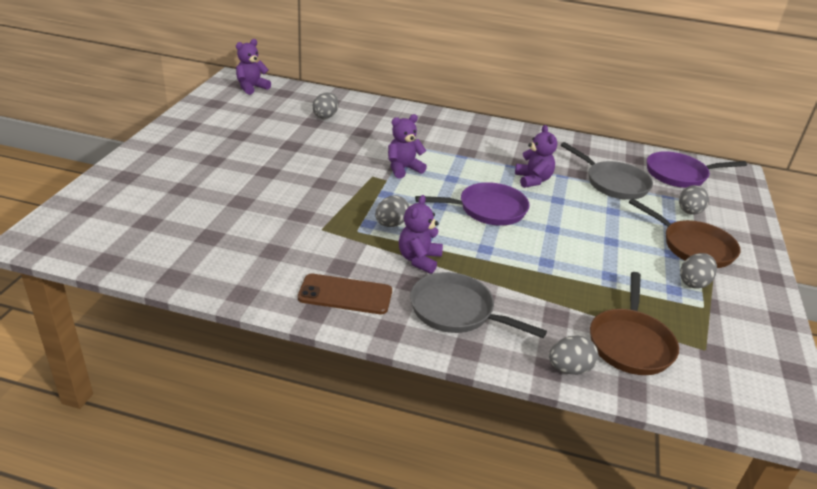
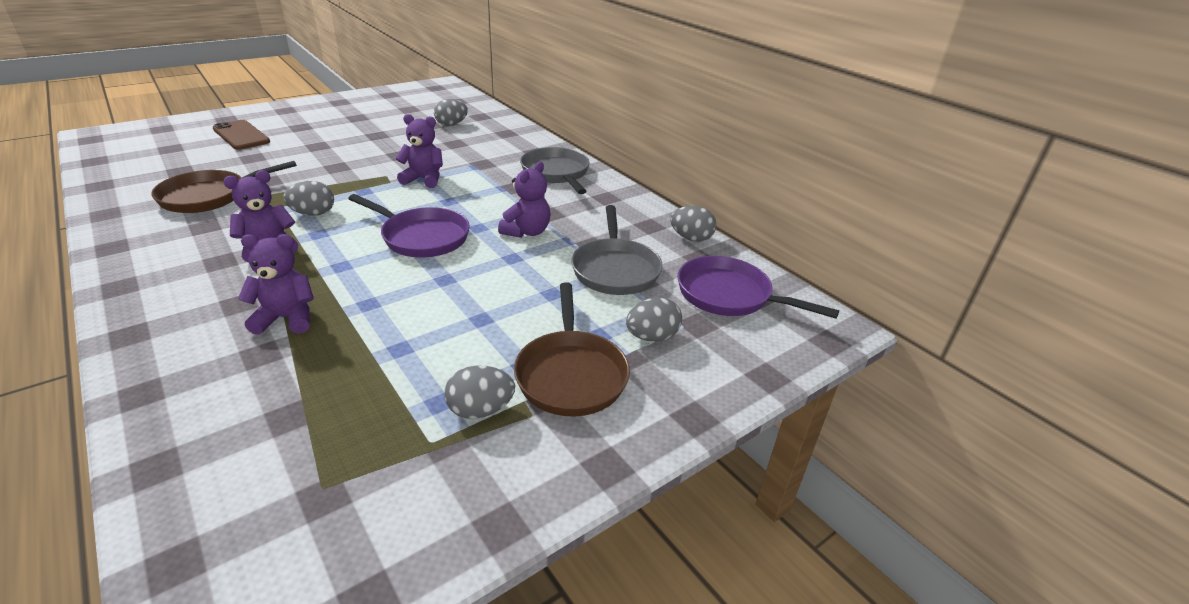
camera: 40 degrees right, 0 degrees up
purple teddy bear [236,39,271,95] -> purple teddy bear moved to [238,234,314,335]
brown phone [298,274,392,314] -> brown phone moved to [213,120,270,150]
grey pan [410,272,547,338] -> grey pan moved to [520,147,590,194]
grey egg [549,336,598,375] -> grey egg moved to [670,206,716,242]
brown pan [590,272,679,375] -> brown pan moved to [151,161,297,213]

